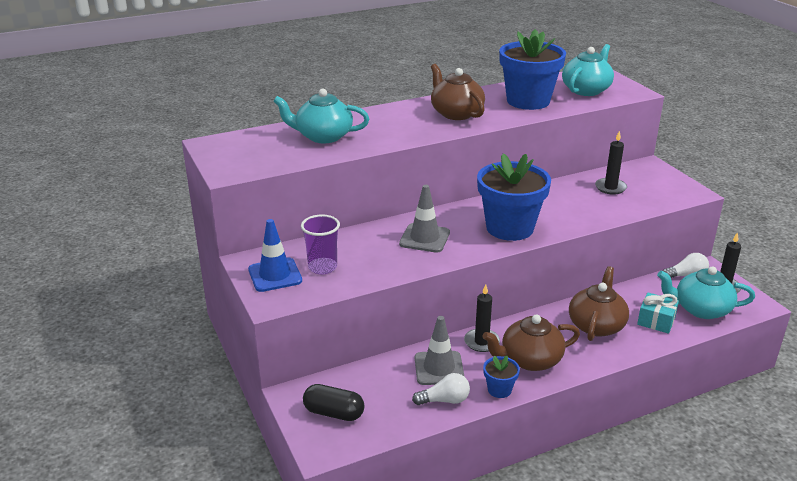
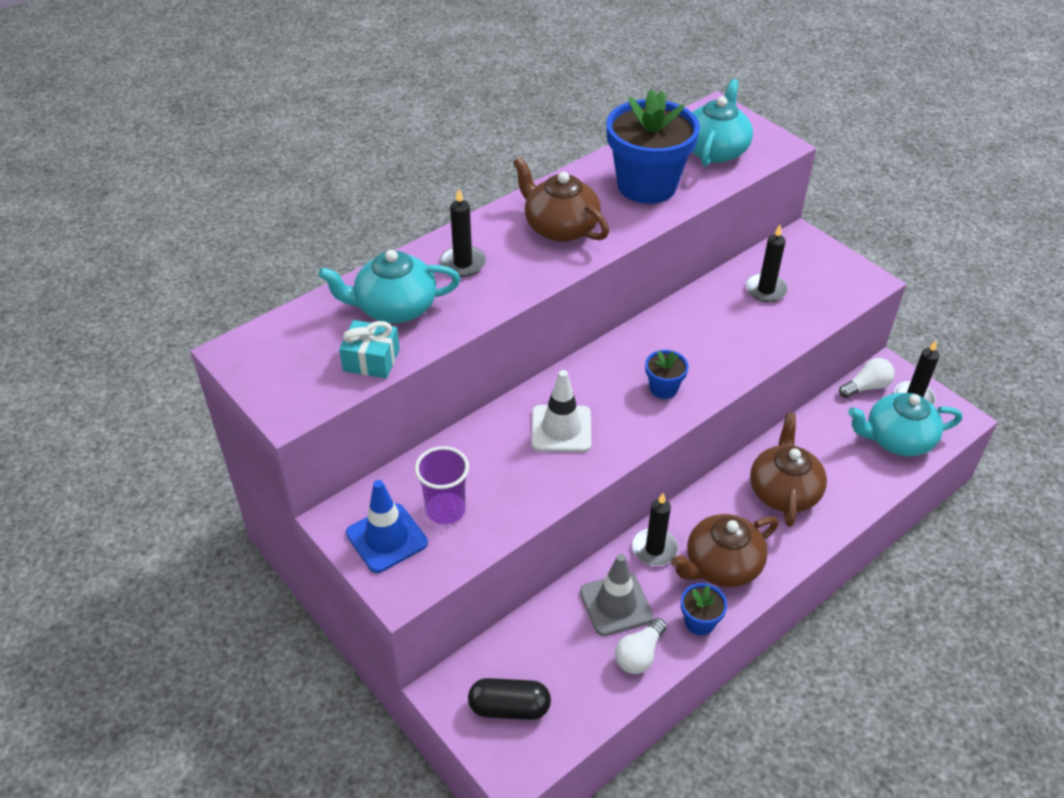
camera: 15 degrees left, 15 degrees up
grey traffic cone [399,185,450,252] -> white traffic cone [531,370,591,452]
white light bulb [412,373,470,405] -> white light bulb turned 150 degrees clockwise [615,618,667,674]
blue flower pot [477,153,551,241] -> blue flower pot [645,350,689,399], size x0.45
turquoise gift [637,292,679,334] -> turquoise gift moved to [339,320,400,379]
none -> black candle [440,189,486,277]

